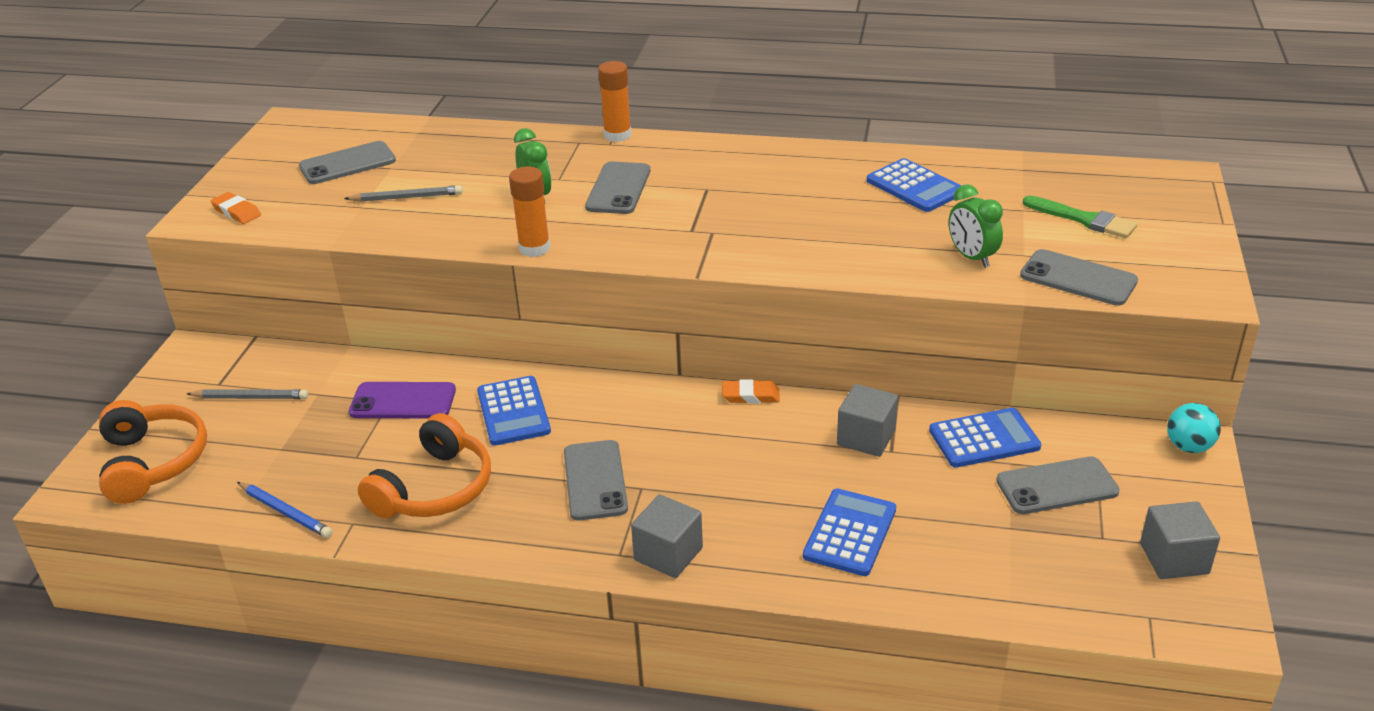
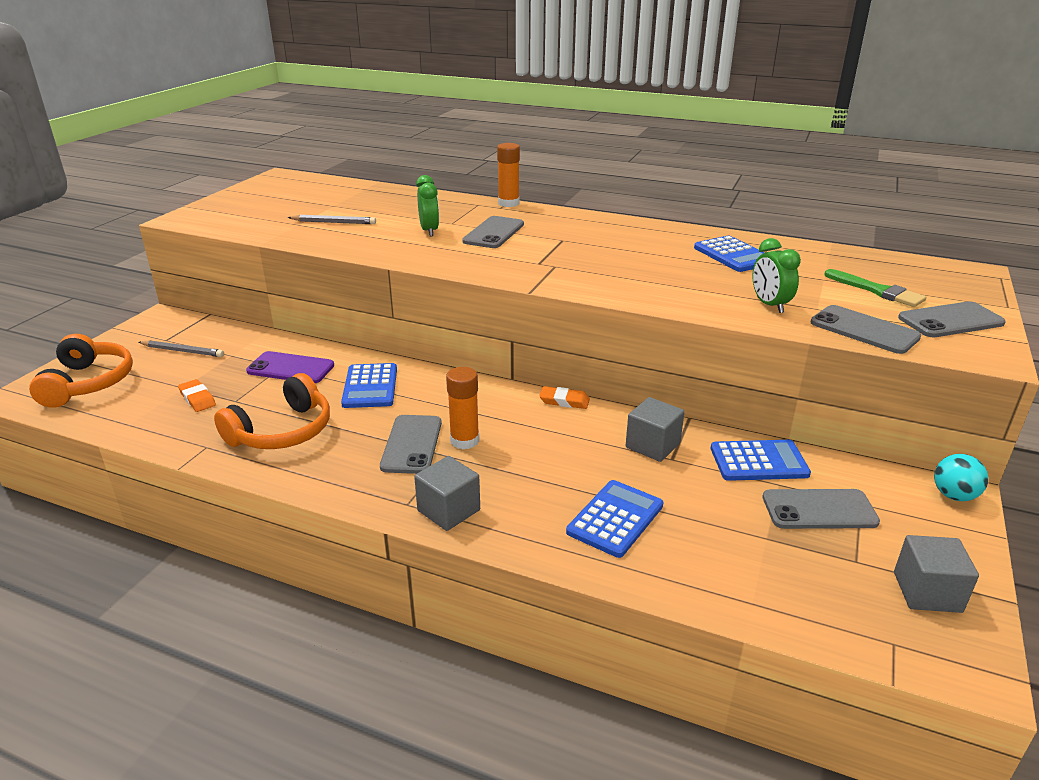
camera: 10 degrees right, 5 degrees down
orange eraser [210,192,261,224] -> orange eraser moved to [178,379,216,412]
blue pencil [237,482,333,538] -> none
grey phone [299,141,396,184] -> grey phone moved to [898,301,1006,337]
orange glue stick [509,167,551,257] -> orange glue stick moved to [446,367,479,449]

